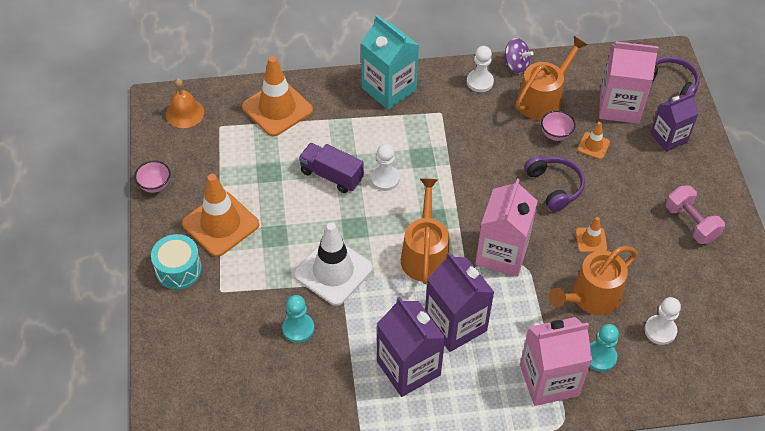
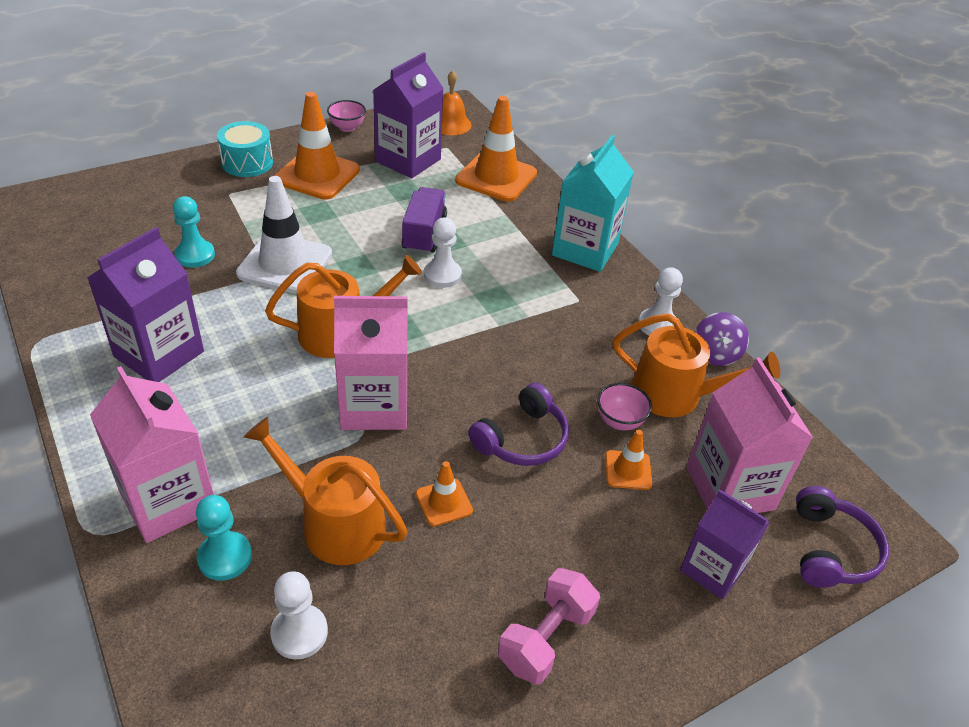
camera: 65 degrees right, 10 degrees down
purple carton [425,252,494,352] -> purple carton moved to [373,52,444,178]

